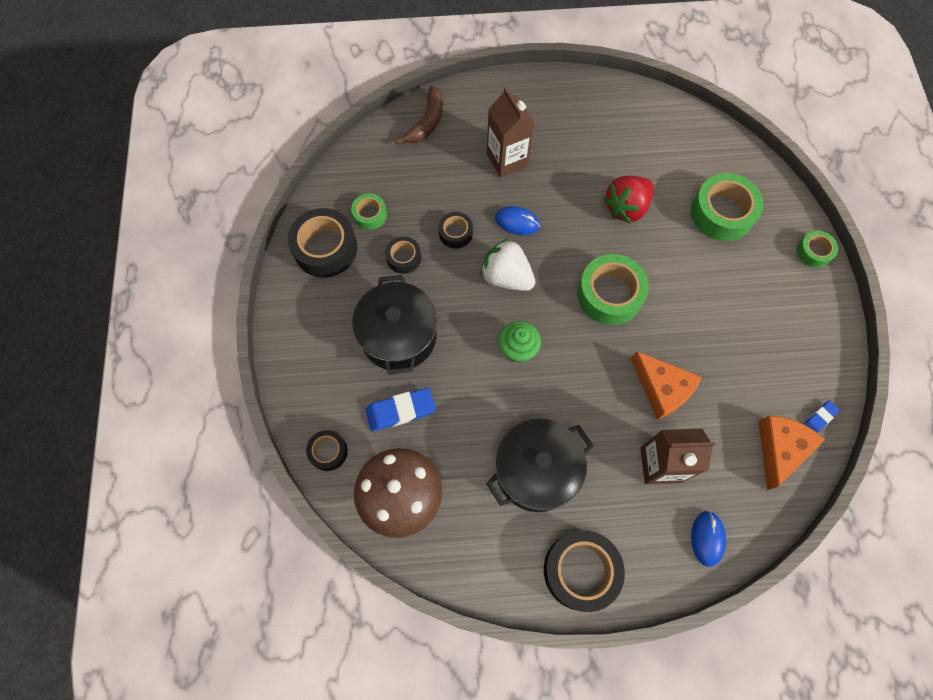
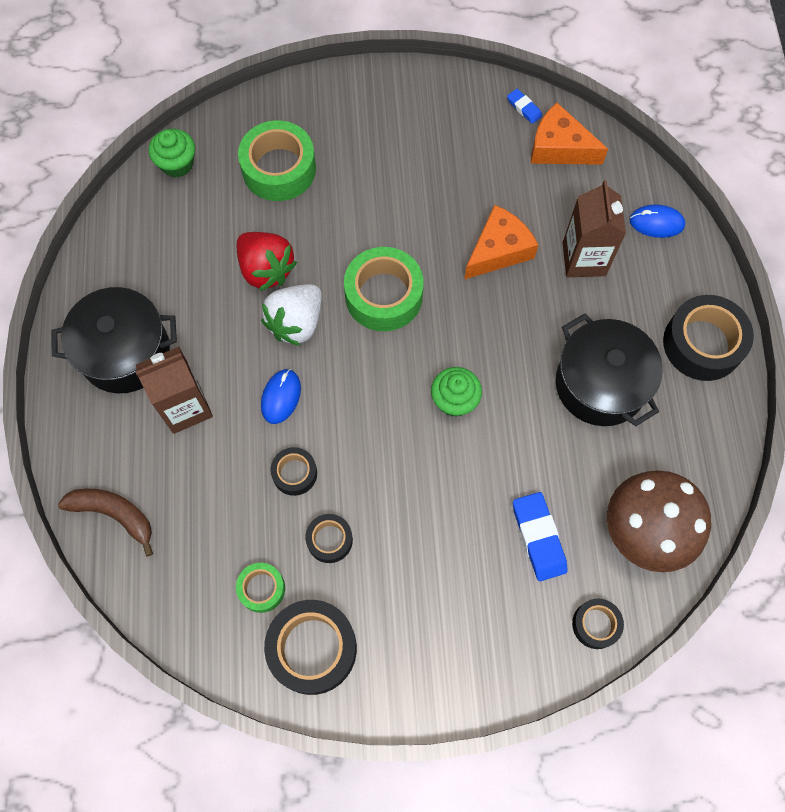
camera: 90 degrees left, 0 degrees up
black pot [352,275,437,375] -> black pot moved to [51,287,177,393]
white strawberry [480,238,535,291] -> white strawberry moved to [261,284,322,346]
green tape [797,231,838,268] -> none
none -> green cupcake [149,129,195,178]

